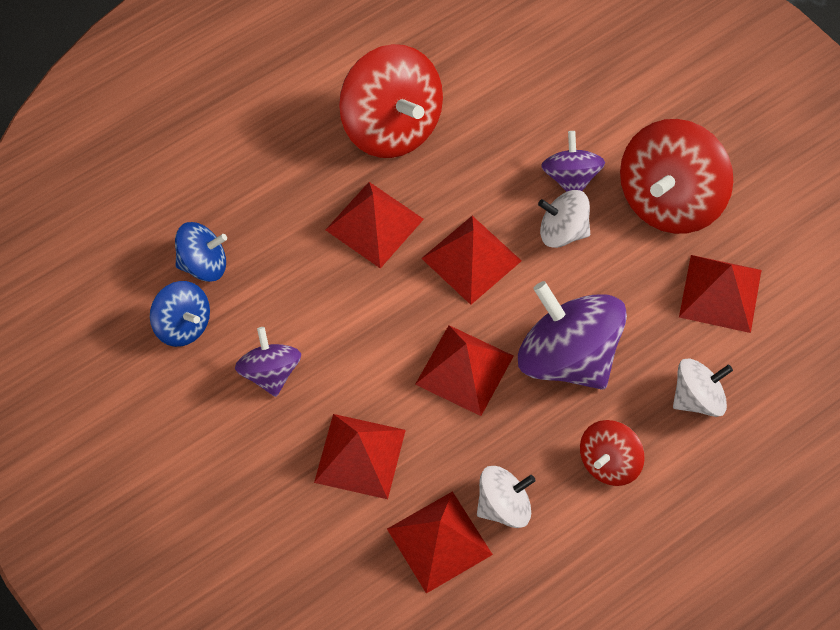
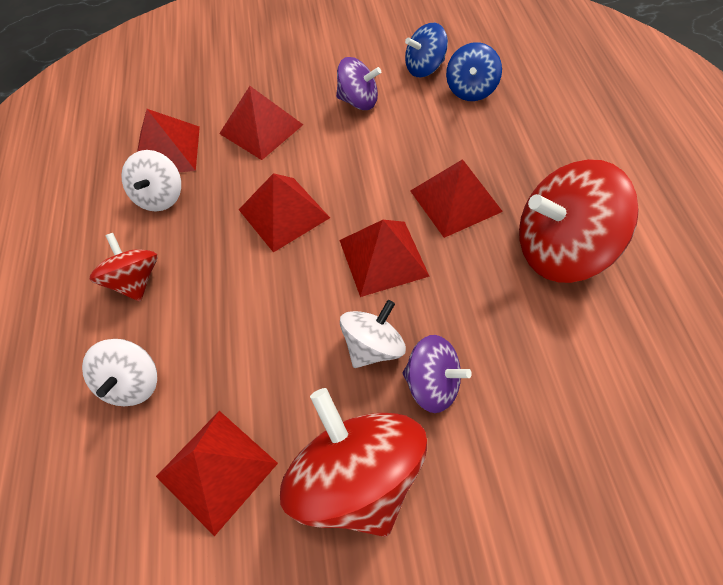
camera: 120 degrees right, 5 degrees down
purple spinning top [518,281,627,389] -> none

